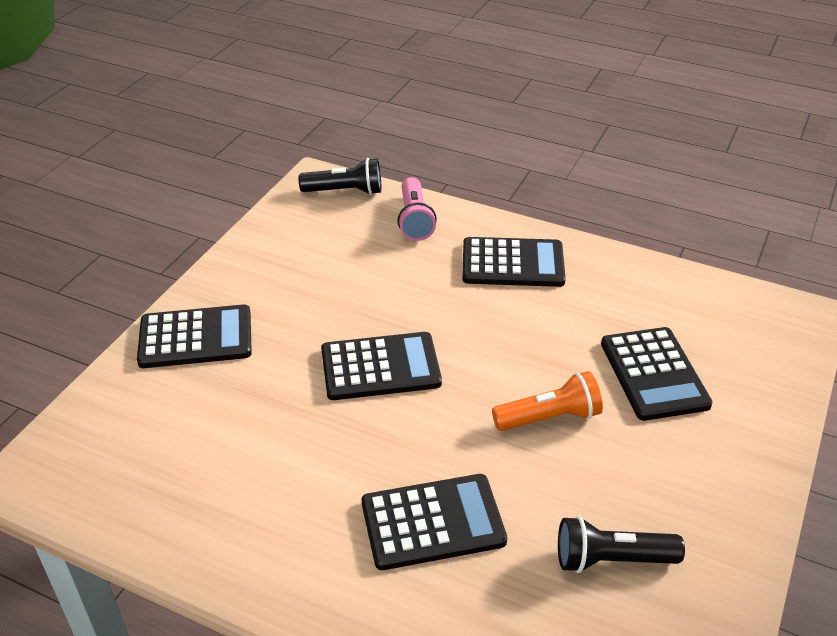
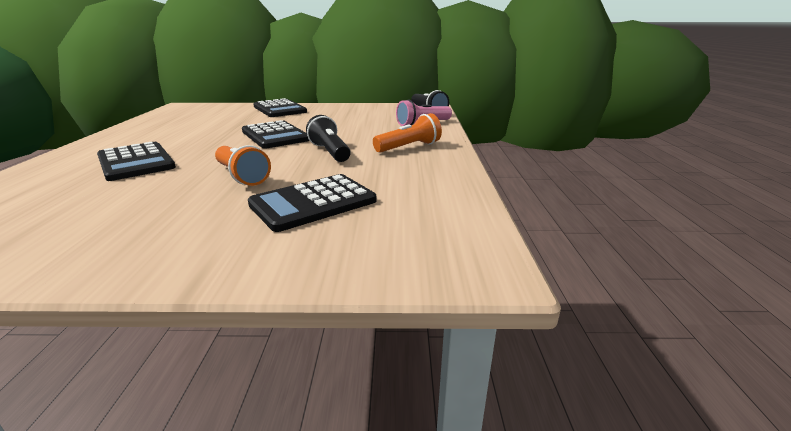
camera: 65 degrees right, 15 degrees down
black calculator [462,237,566,287] -> orange flashlight [373,113,442,153]
black flashlight [558,516,685,573] -> black flashlight moved to [306,115,351,162]

